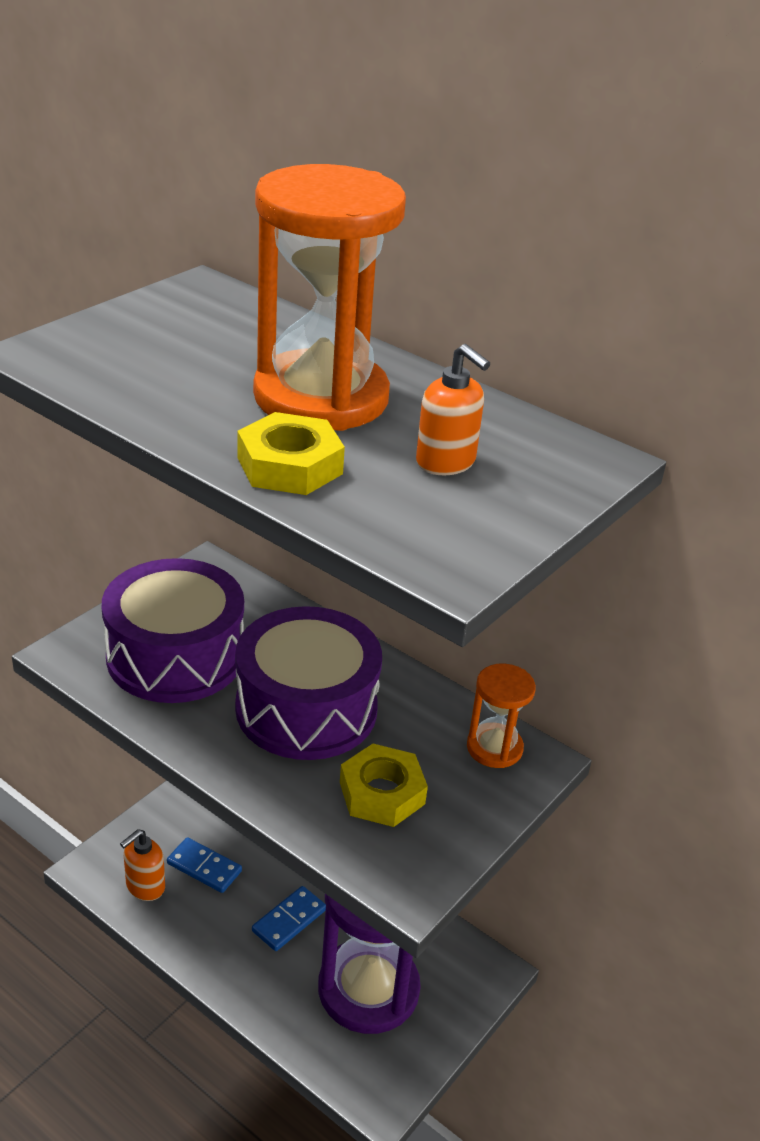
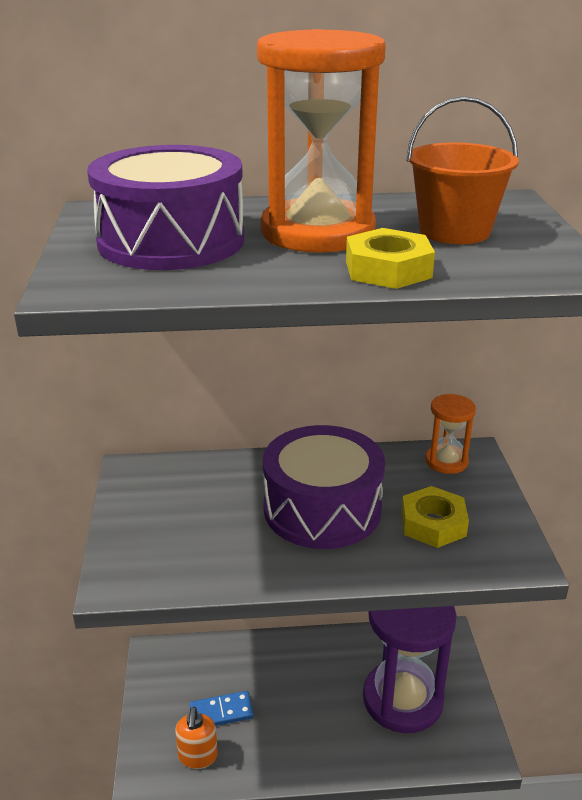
camera: 40 degrees left, 5 degrees down
purple drum [102,558,244,703] -> purple drum moved to [87,145,245,270]
blue domino [252,886,326,951] -> none
orange soap dispenser [416,344,490,475] -> orange bucket [407,96,519,244]

